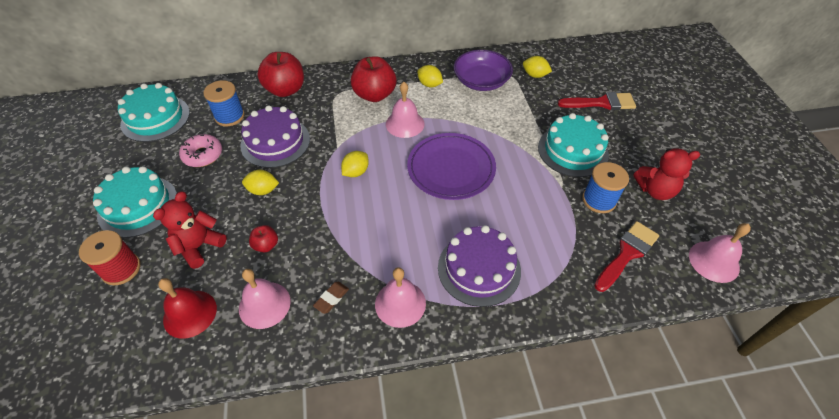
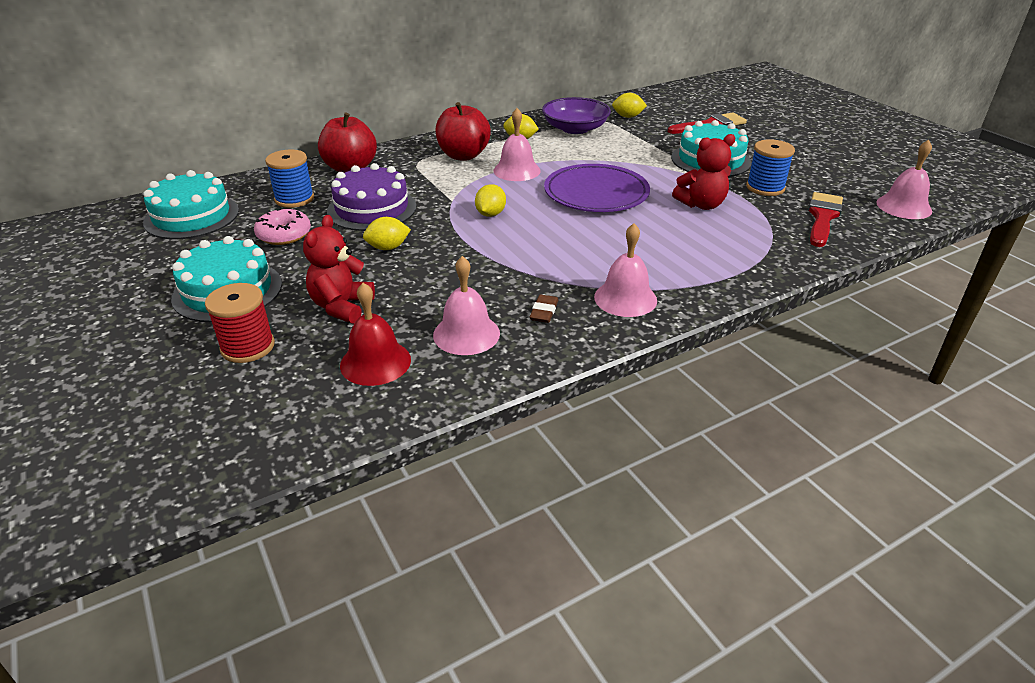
camera: 20 degrees left, 15 degrees down
red apple [249,225,278,253] -> none
purple cake [438,225,521,307] -> none
red teddy bear [633,148,700,200] -> red teddy bear moved to [672,134,735,210]

